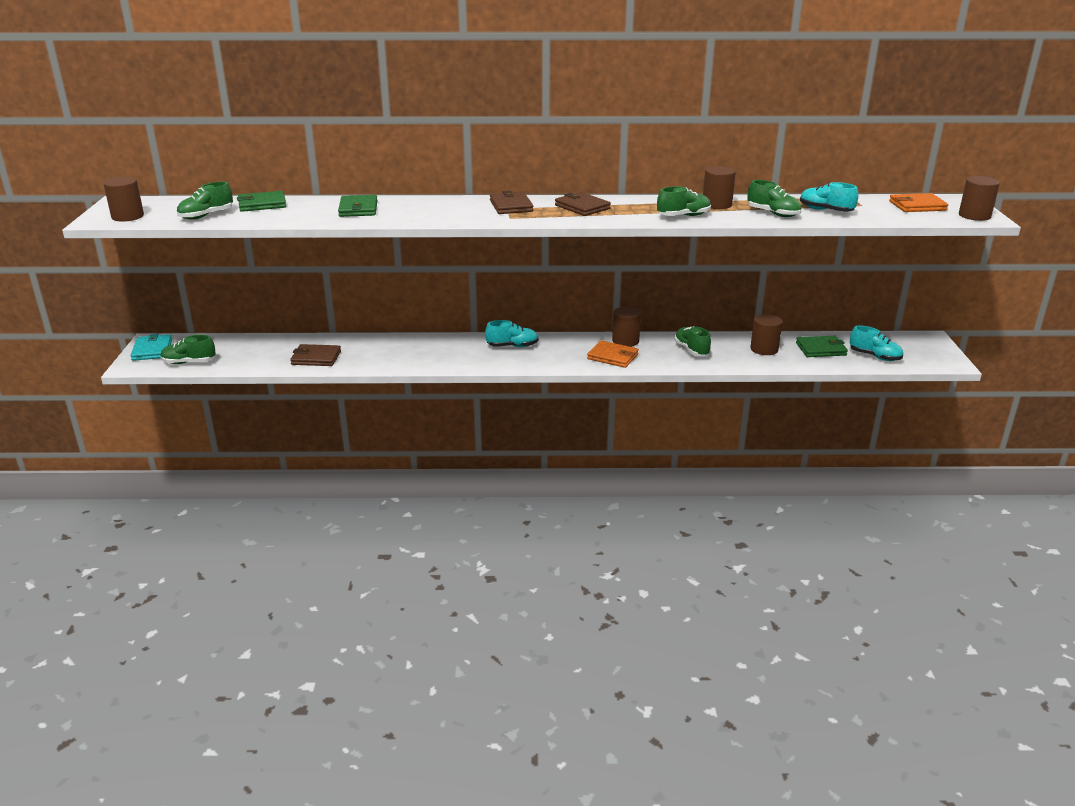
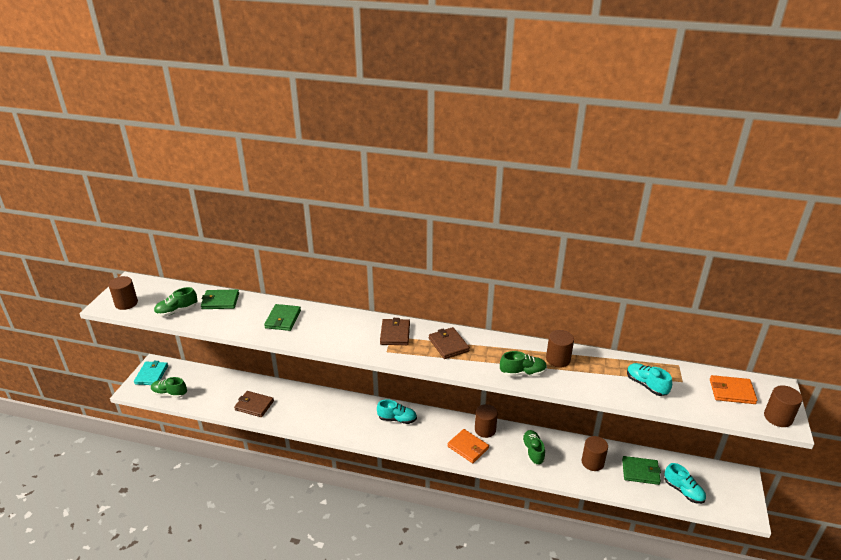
camera: 15 degrees right, 5 degrees up
green shoe [747,180,801,217] -> none

